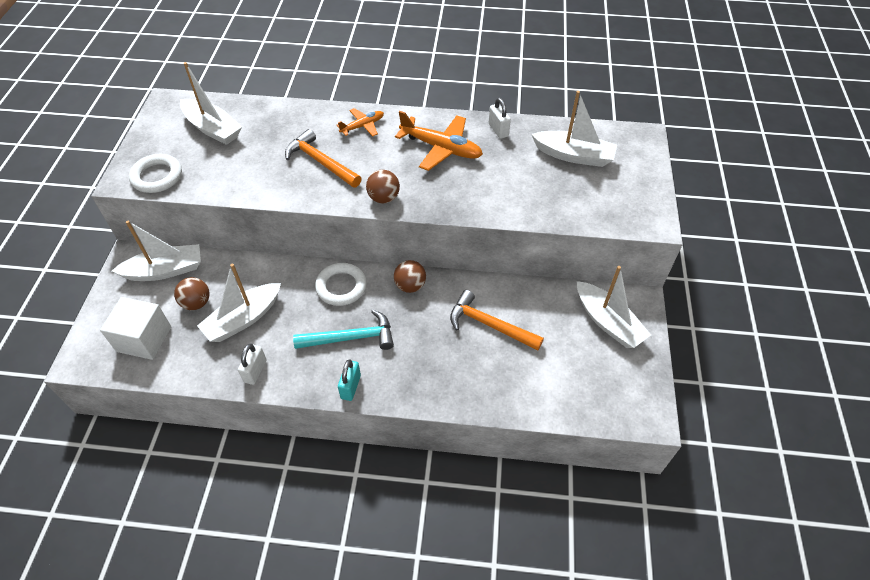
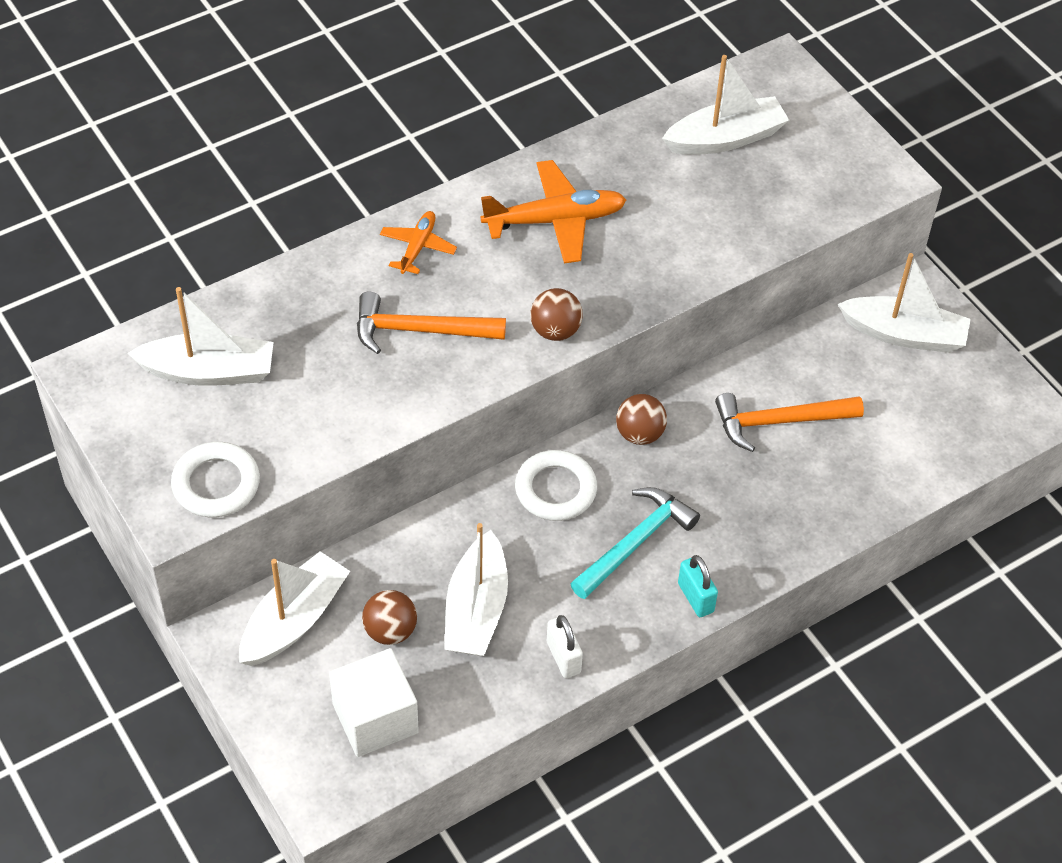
camera: 40 degrees left, 0 degrees up
white padlock [489,98,511,139] -> none

